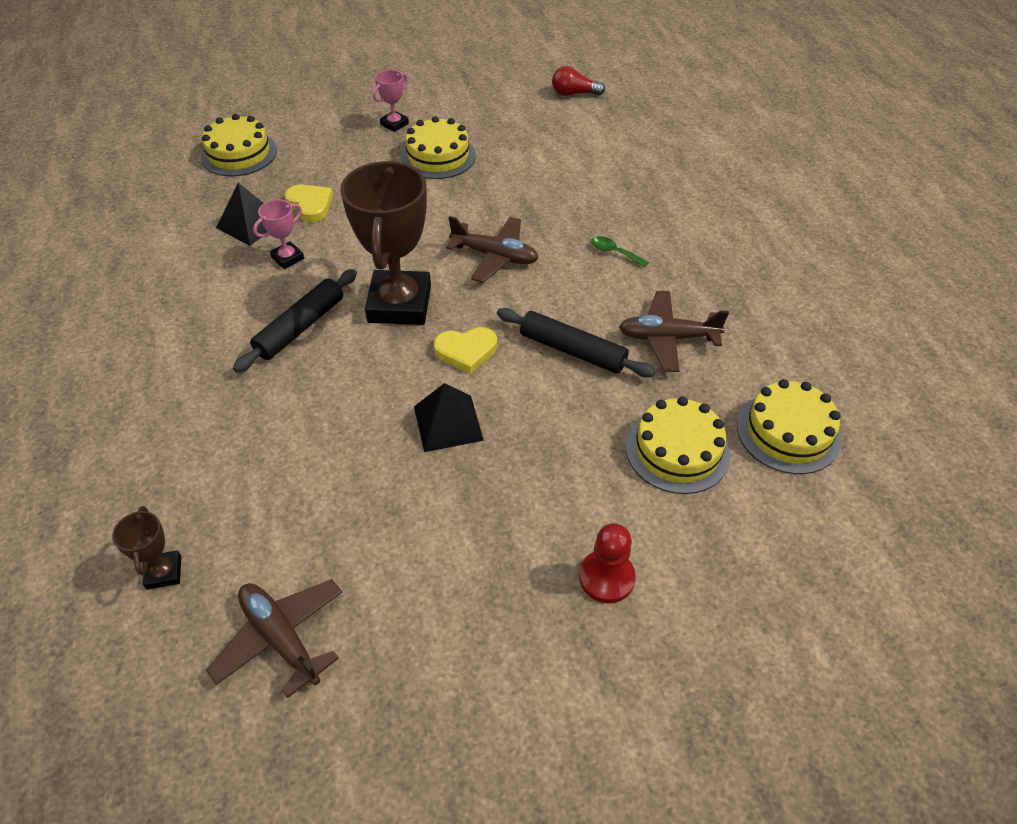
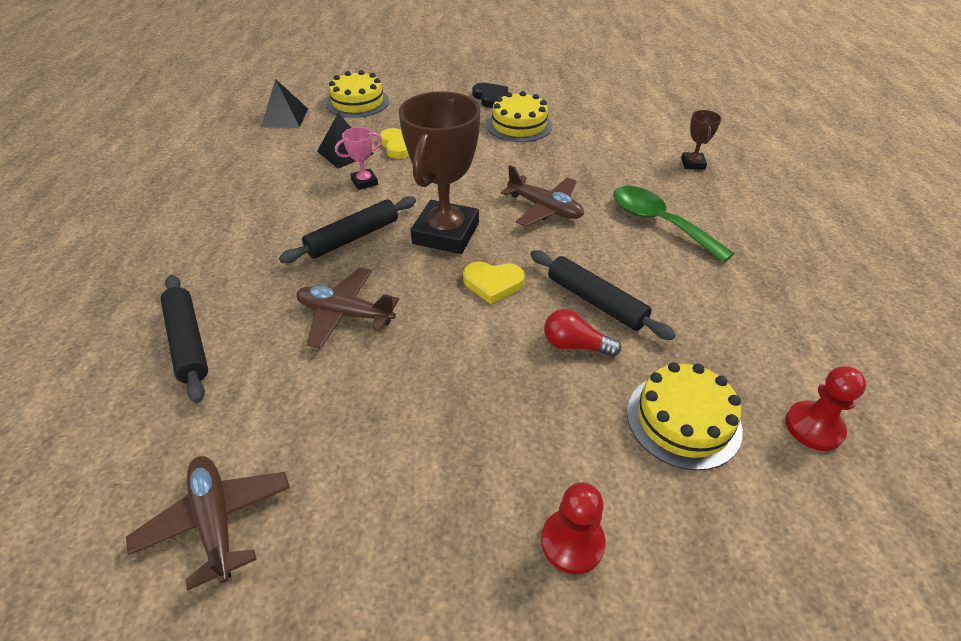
camera: 15 degrees right, 5 degrees down
brown trophy [112,506,181,590] -> brown trophy moved to [681,110,722,170]
pink trophy [373,70,409,132] -> black heart [472,83,508,108]
black pyramid [414,383,484,452] -> black pyramid moved to [261,79,308,127]
red light bulb [552,66,605,96] -> red light bulb moved to [544,309,621,357]
green spoon [591,236,649,267] -> green spoon [613,186,734,263], size x2.24
brown plane [619,291,729,372] -> brown plane moved to [296,267,399,349]
yellow cake [737,379,841,474] -> red pawn [785,366,866,451]
none -> black rolling pin [161,275,208,403]

